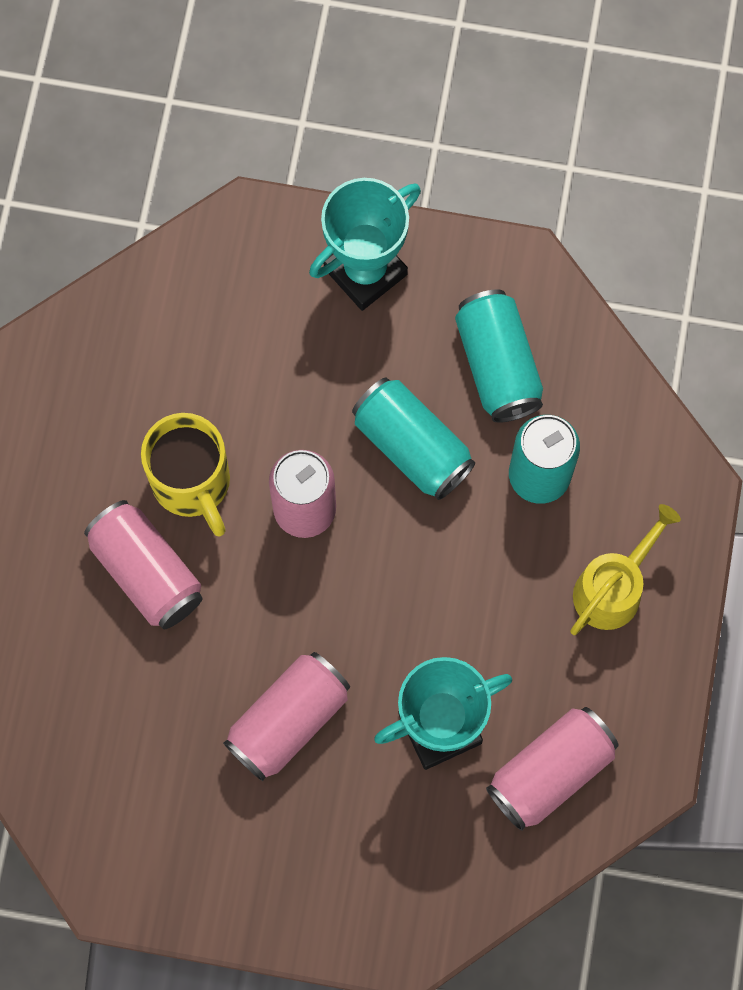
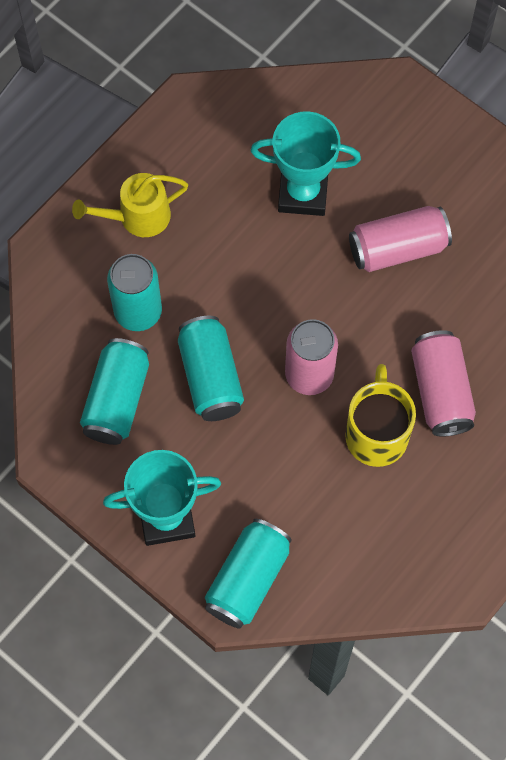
camera: 150 degrees left, 5 degrees down
pink can [486,707,619,831] -> none
none -> turquoise can [205,519,292,629]

